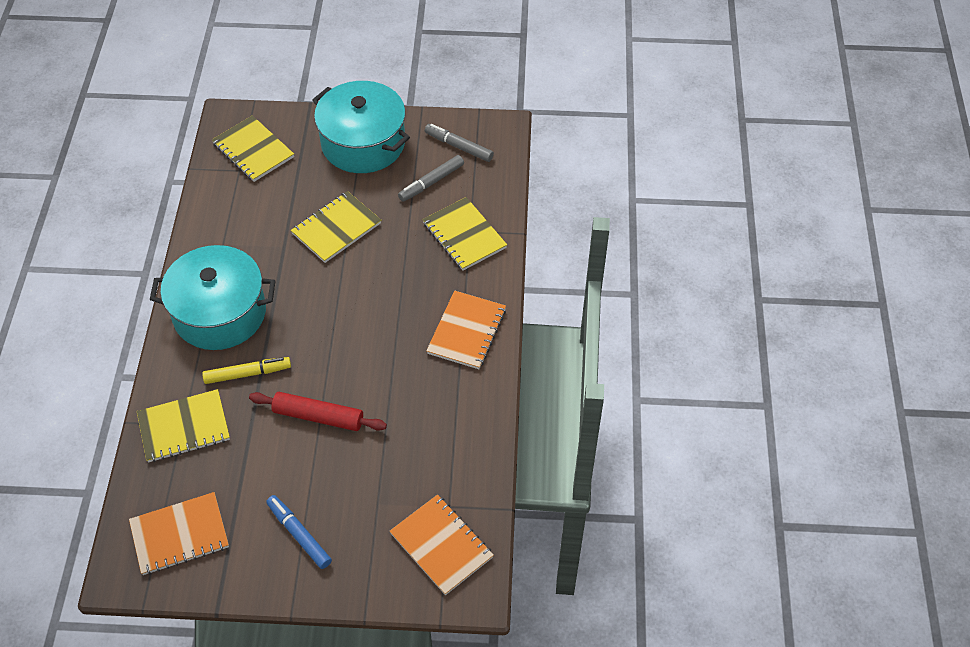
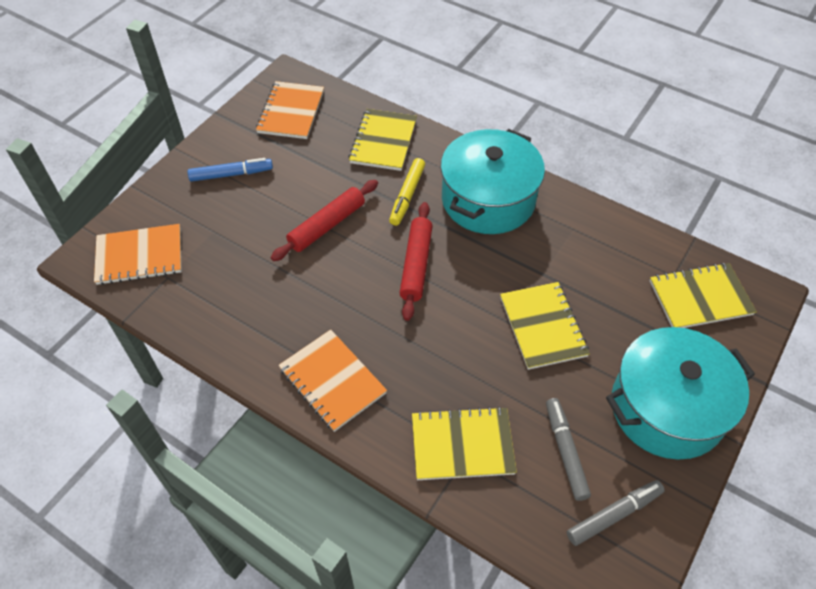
camera: 120 degrees right, 0 degrees up
none -> red rolling pin [400,202,432,321]

